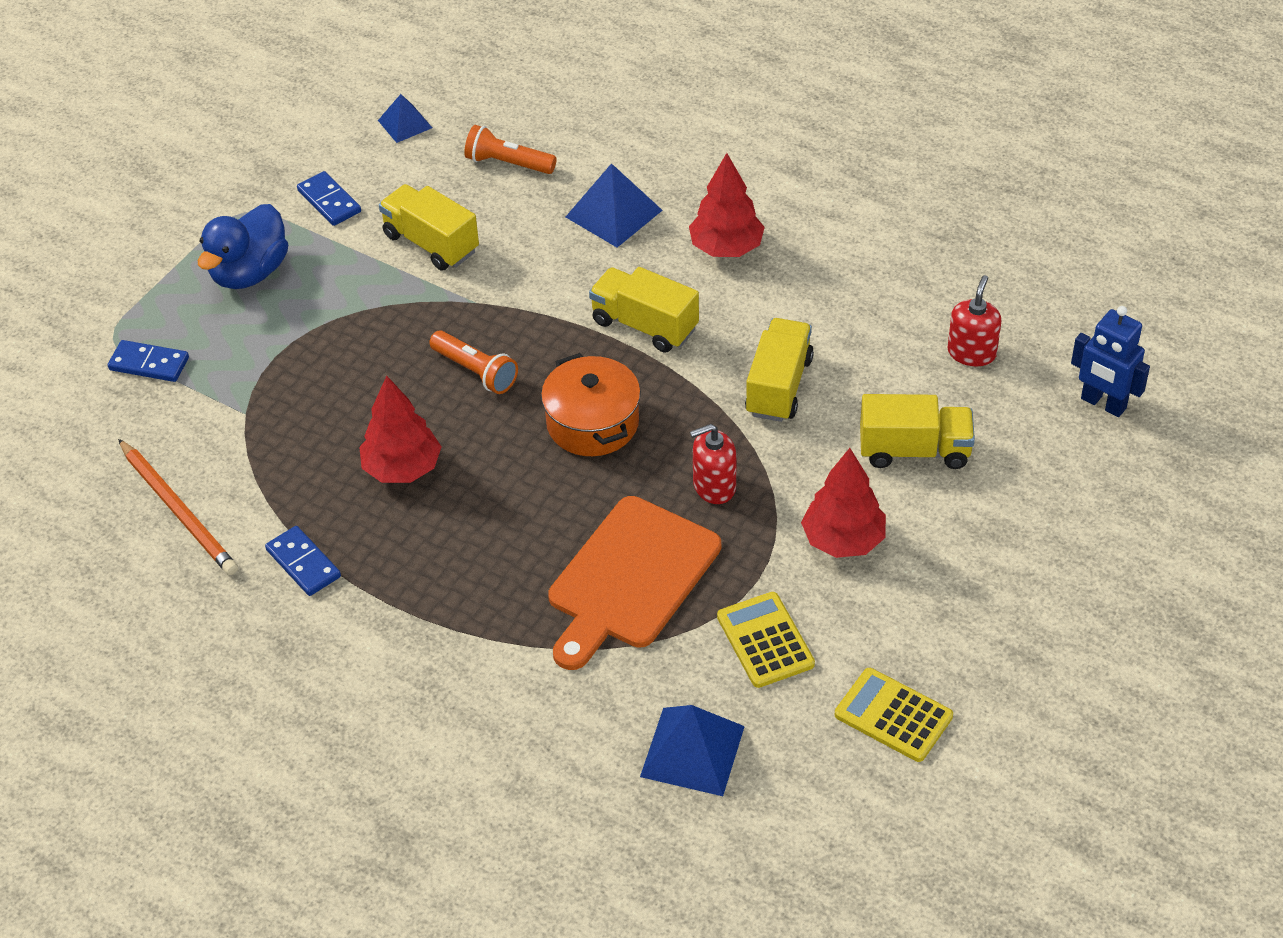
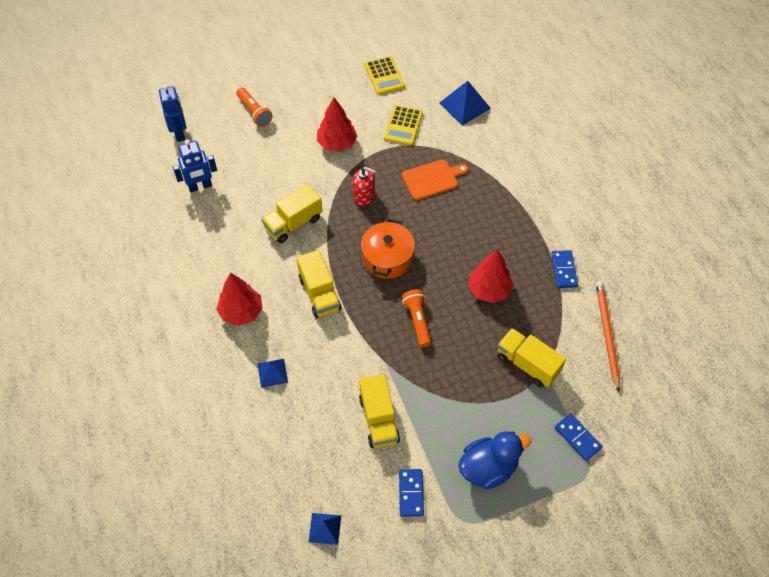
camera: 145 degrees left, 10 degrees up
orange flashlight [464,125,557,174] -> orange flashlight moved to [236,87,273,127]
orange cutting board [548,496,721,670] -> orange cutting board [402,159,469,200], size x0.63
blue pyramid [566,163,663,247] -> blue pyramid [257,359,288,388], size x0.61
yellow truck [860,394,975,469] -> yellow truck moved to [497,328,566,388]
red soap dispenser [947,275,1002,366] -> blue robot [173,140,217,192]

